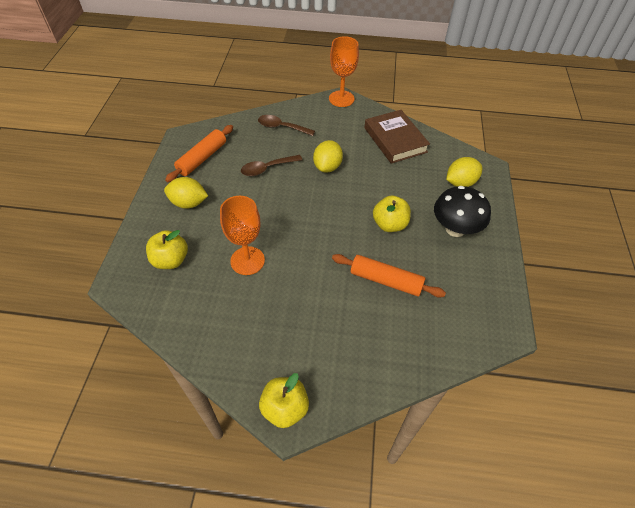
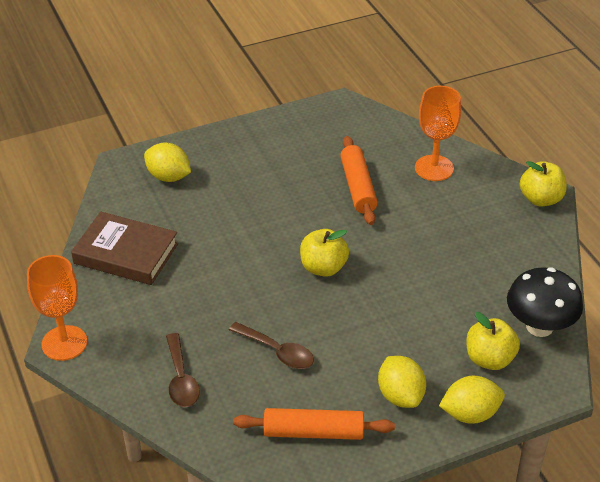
camera: 120 degrees left, 10 degrees down
orange goblet [220,196,265,275] -> orange goblet moved to [415,86,461,181]
yellow lemon [313,140,343,173] -> yellow lemon moved to [439,376,505,424]
brown book [364,110,430,164] -> brown book turned 75 degrees clockwise [71,212,178,285]
yellow apple [373,196,411,232] -> yellow apple moved to [300,229,349,277]
black mushroom [434,186,491,237] -> black mushroom moved to [507,267,583,337]

